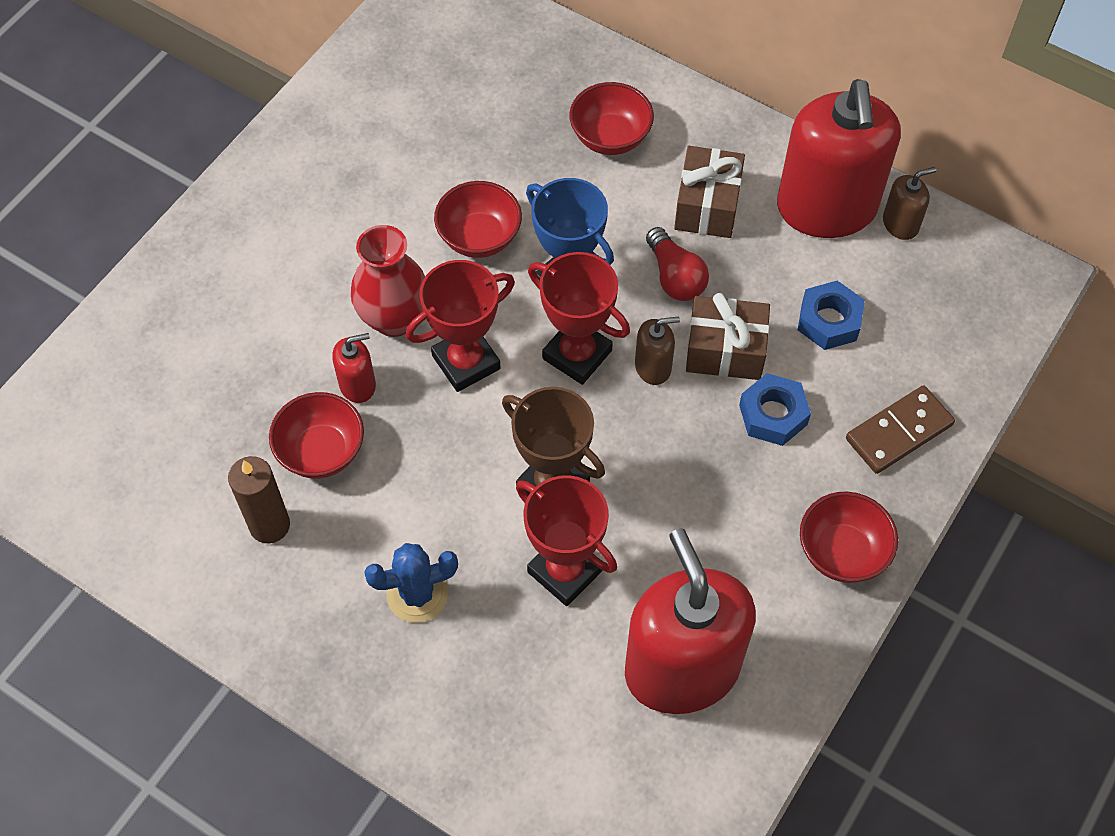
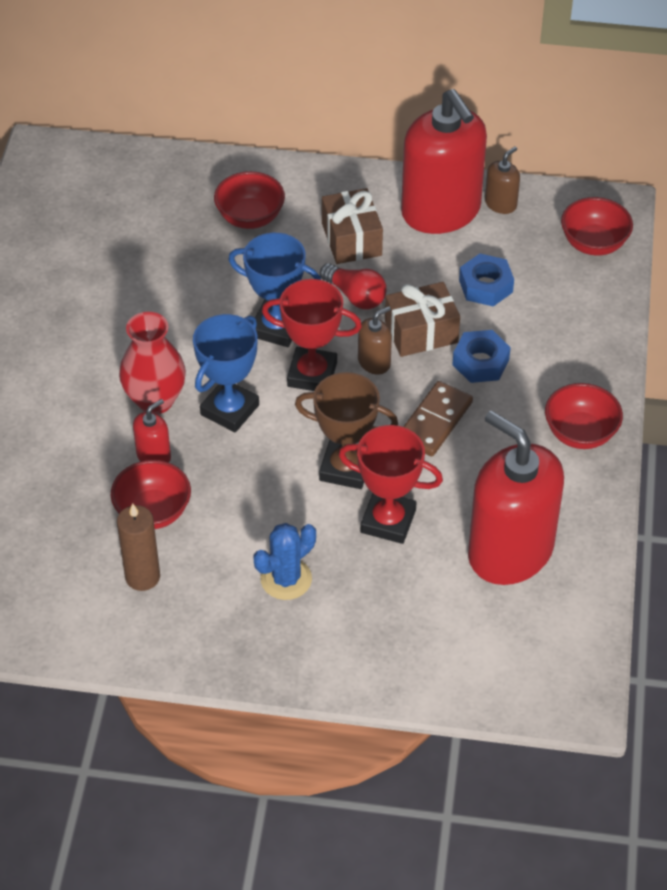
camera: 25 degrees left, 10 degrees down
red trophy [406,260,515,392] -> blue trophy [193,314,259,432]
red bowl [434,181,522,258] -> red bowl moved to [561,197,633,256]
brown domino [846,385,955,474] -> brown domino moved to [403,381,473,456]

